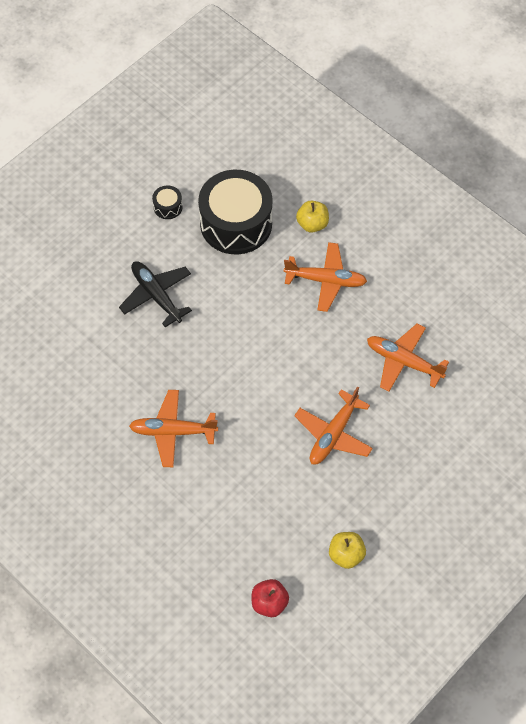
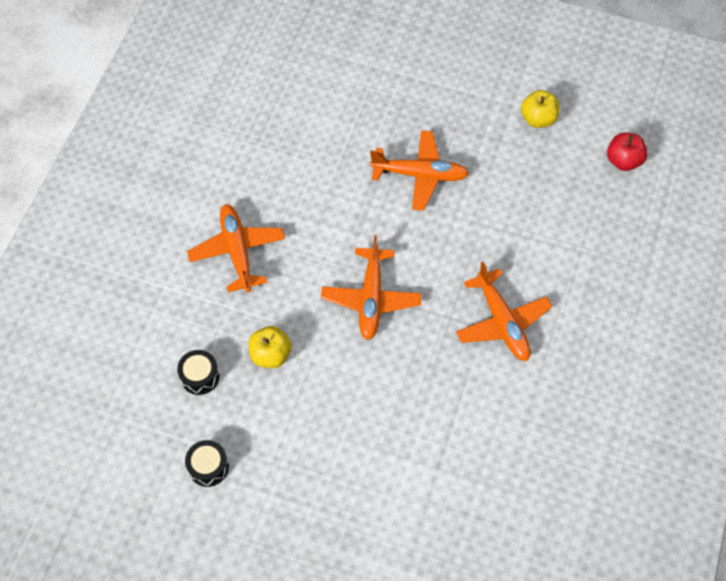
camera: 115 degrees left, 0 degrees up
black plane [119,261,192,327] -> none
black drum [198,170,272,254] -> black drum [177,350,220,395], size x0.41
yellow apple [296,200,329,233] -> yellow apple moved to [248,326,292,368]
orange plane [367,323,449,392] -> orange plane moved to [321,235,422,340]

